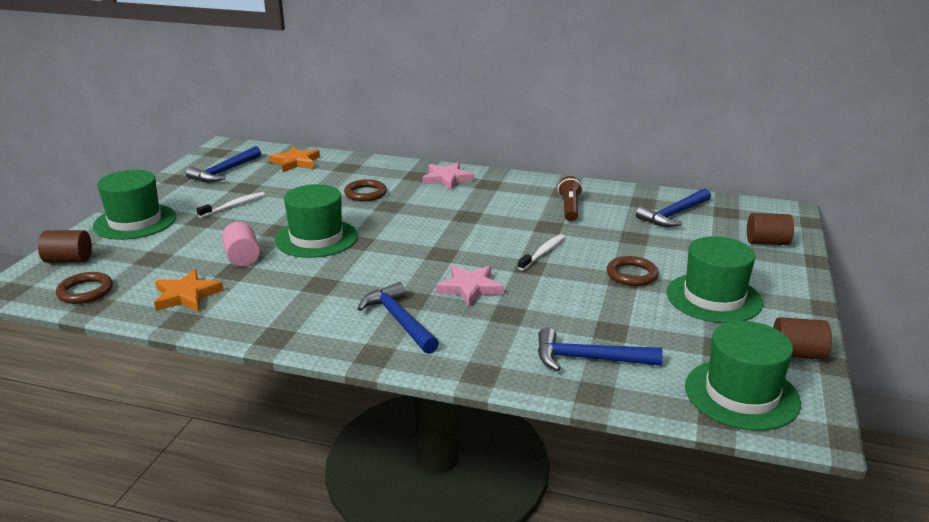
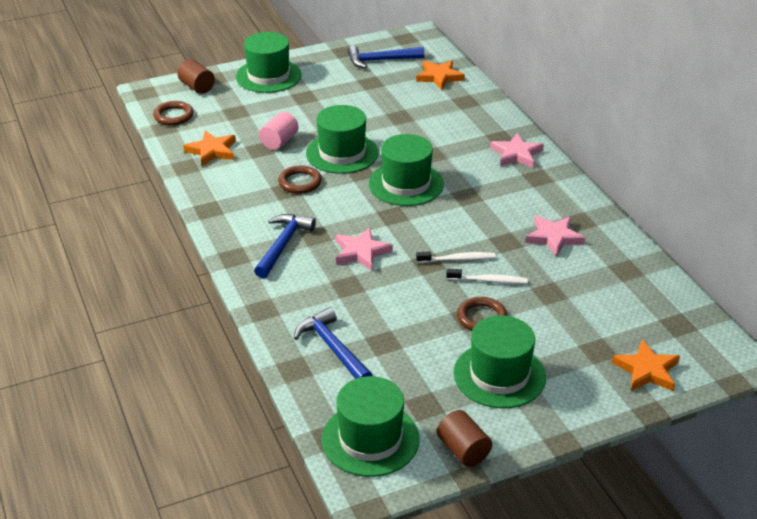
camera: 50 degrees right, 10 degrees up
white toothbrush [196,192,265,218] -> white toothbrush moved to [446,269,528,284]
brown ring [344,179,387,202] -> brown ring moved to [278,165,322,194]
brown flashlight [558,176,583,222] -> pink star [525,215,586,257]
blue hammer [636,188,711,227] -> none
brown cylinder [747,213,794,245] -> orange star [612,339,680,391]
none -> green hat [369,134,444,206]

